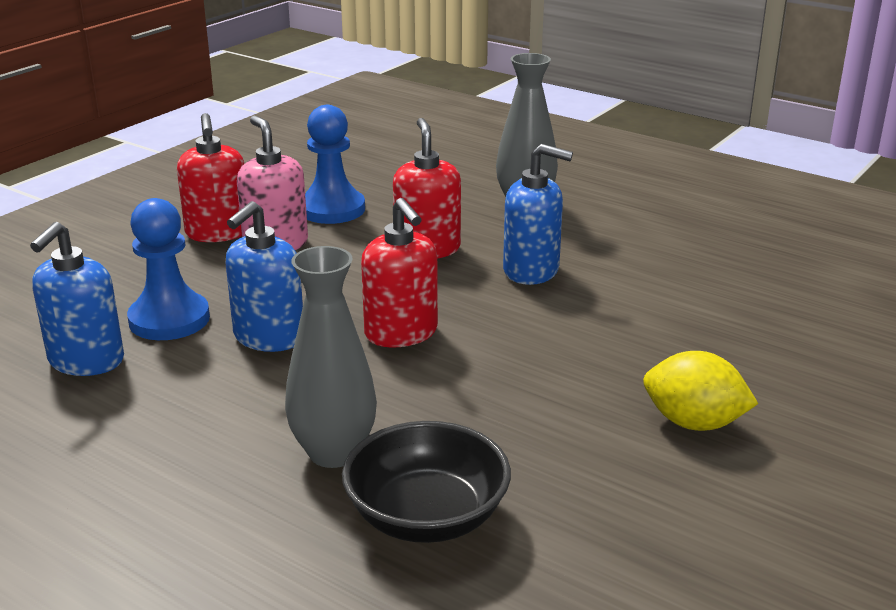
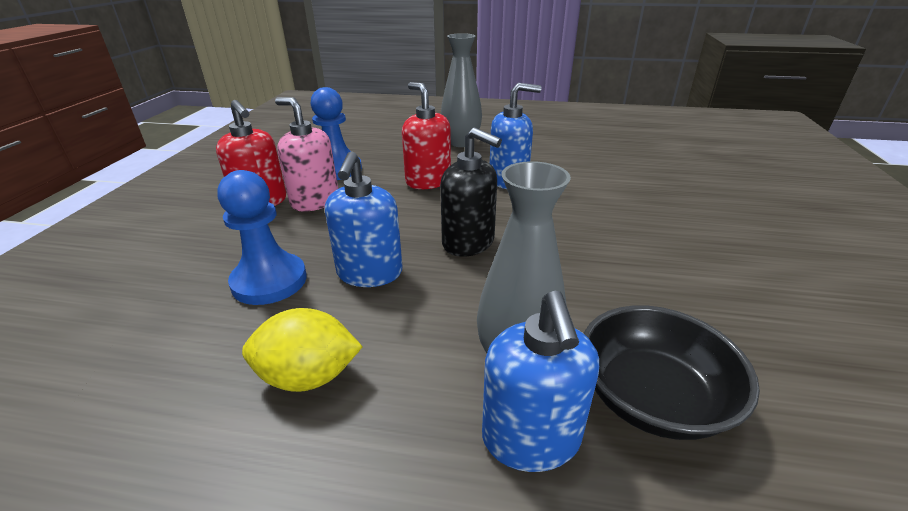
camera: 25 degrees left, 5 degrees up
blue soap dispenser [30,222,124,376] -> blue soap dispenser moved to [482,291,599,472]
red soap dispenser [361,198,438,347] -> black soap dispenser [440,128,502,257]
yellow lemon [643,351,758,431] -> yellow lemon moved to [242,308,363,392]

